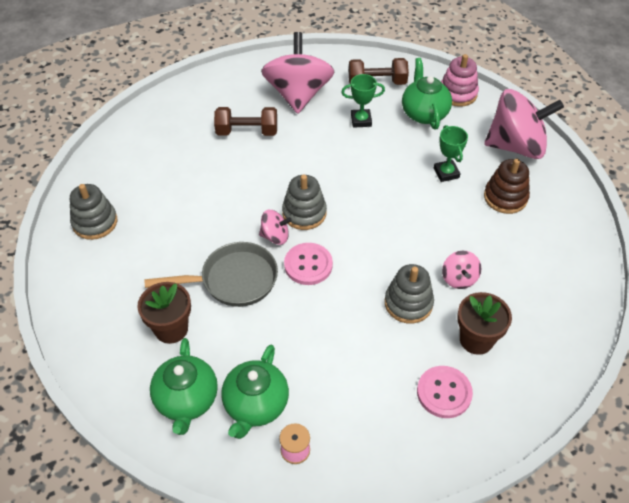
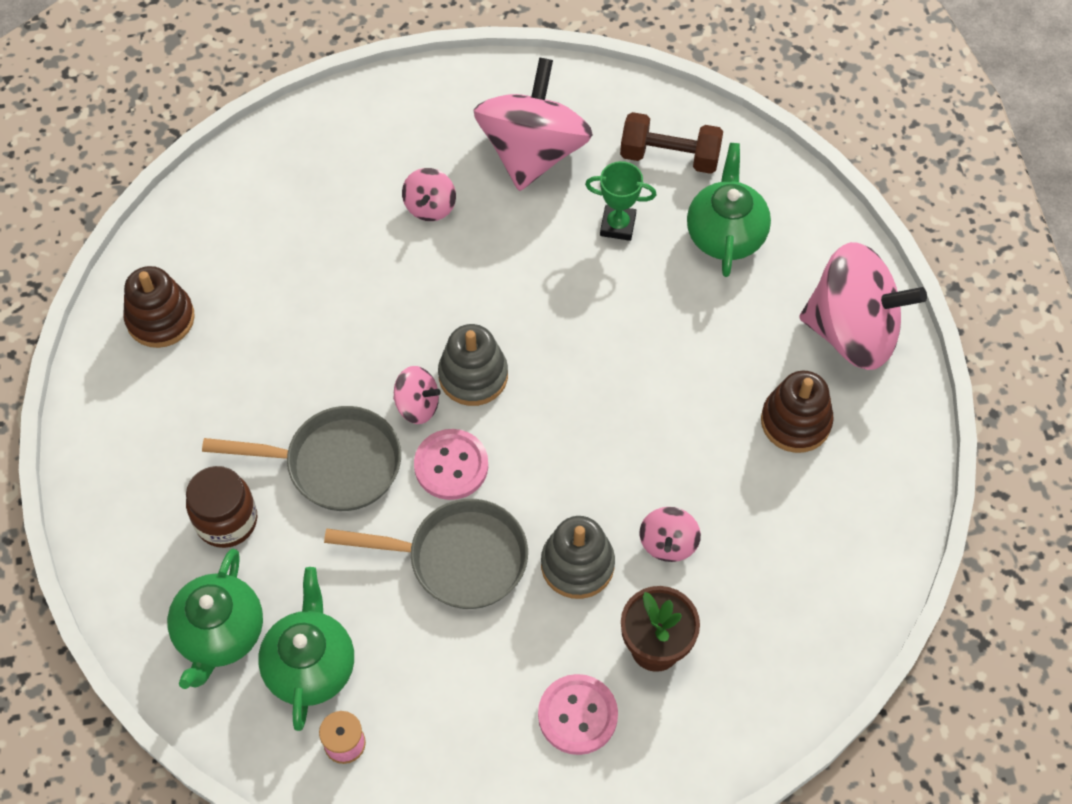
camera: 15 degrees right, 10 degrees up
grey stacking toy [70,184,117,240] -> brown stacking toy [123,266,195,348]
brown flower pot [137,282,191,344] -> brown jar [186,466,257,548]
brown dumbbell [214,107,277,136] -> pink spinning top [402,168,456,221]
green teapot [221,345,289,439] -> green teapot turned 150 degrees clockwise [258,567,354,731]
green trophy [434,125,468,182] -> none
pink stacking toy [441,54,479,107] -> none
none -> grey pan [324,499,528,609]

